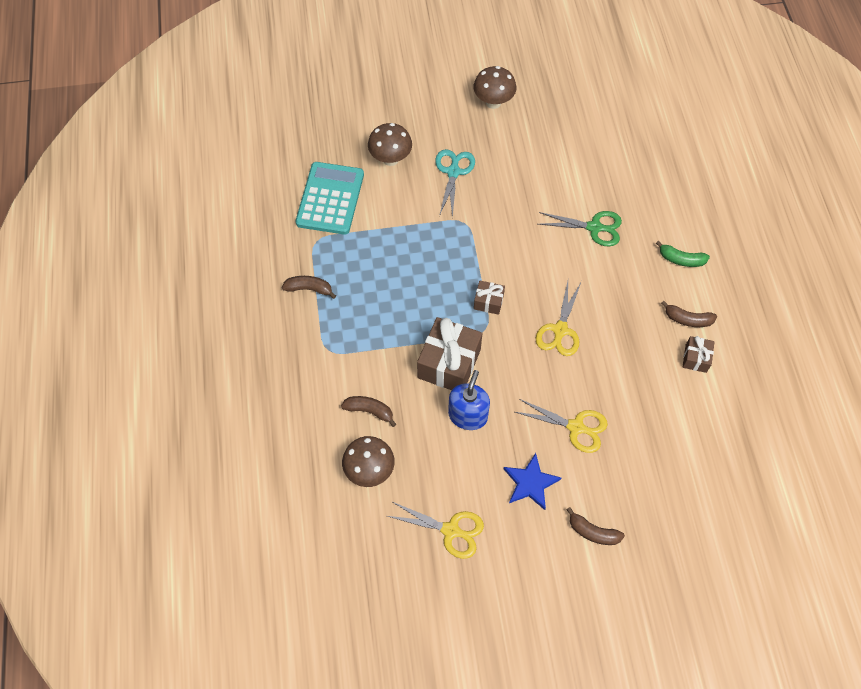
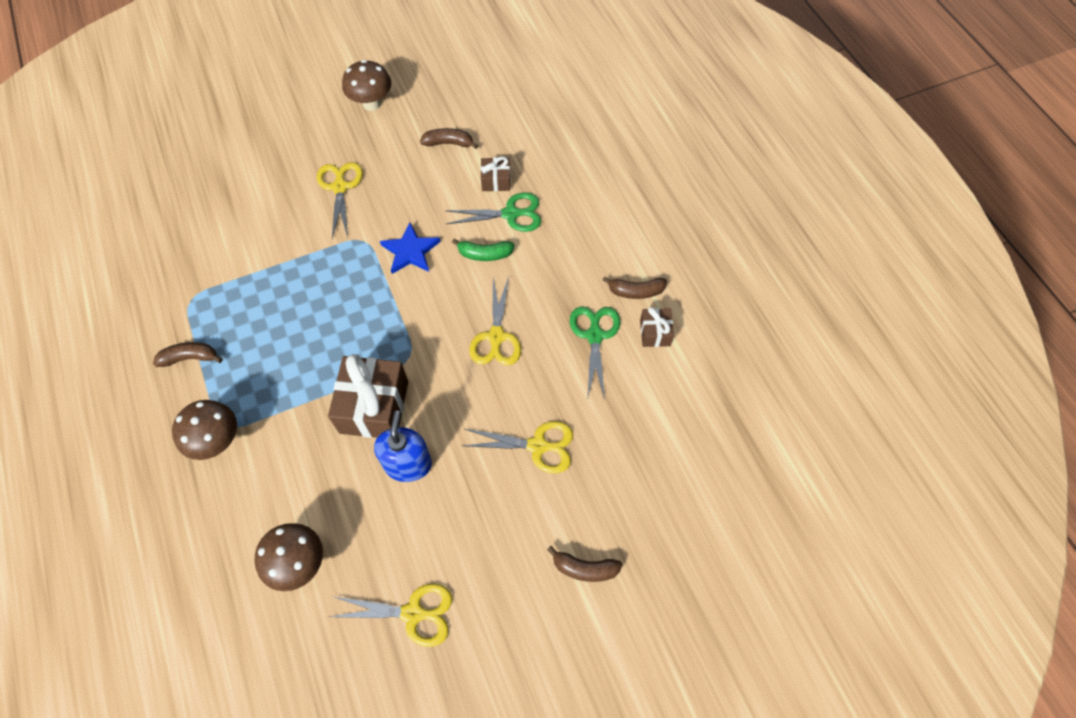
camera: 15 degrees left, 0 degrees up
turquoise calculator [296,162,364,235] -> none
brown banana [341,396,396,427] -> brown banana moved to [420,128,478,149]
brown mushroom [368,123,412,166] -> brown mushroom moved to [172,400,237,460]
turquoise scissors [435,149,475,218] -> yellow scissors [317,162,363,239]
brown gift [474,281,505,315] -> brown gift moved to [480,156,510,191]
blue star [504,453,561,510] -> blue star moved to [380,222,441,274]
green banana [656,241,710,267] -> green banana moved to [452,239,515,261]
none -> green scissors [569,306,621,400]

